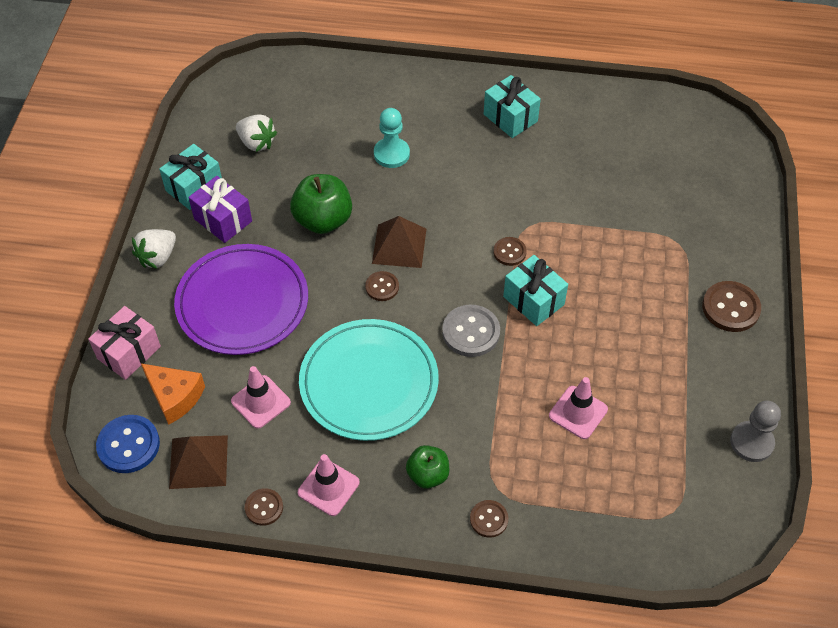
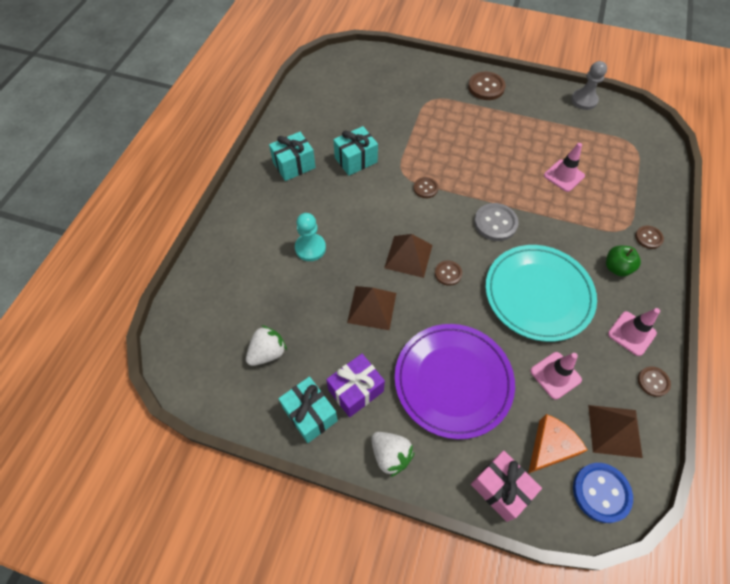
camera: 80 degrees left, 5 degrees up
green apple [290,174,352,234] -> brown pyramid [347,286,396,330]
turquoise gift [503,255,568,326] -> turquoise gift moved to [333,126,378,176]

